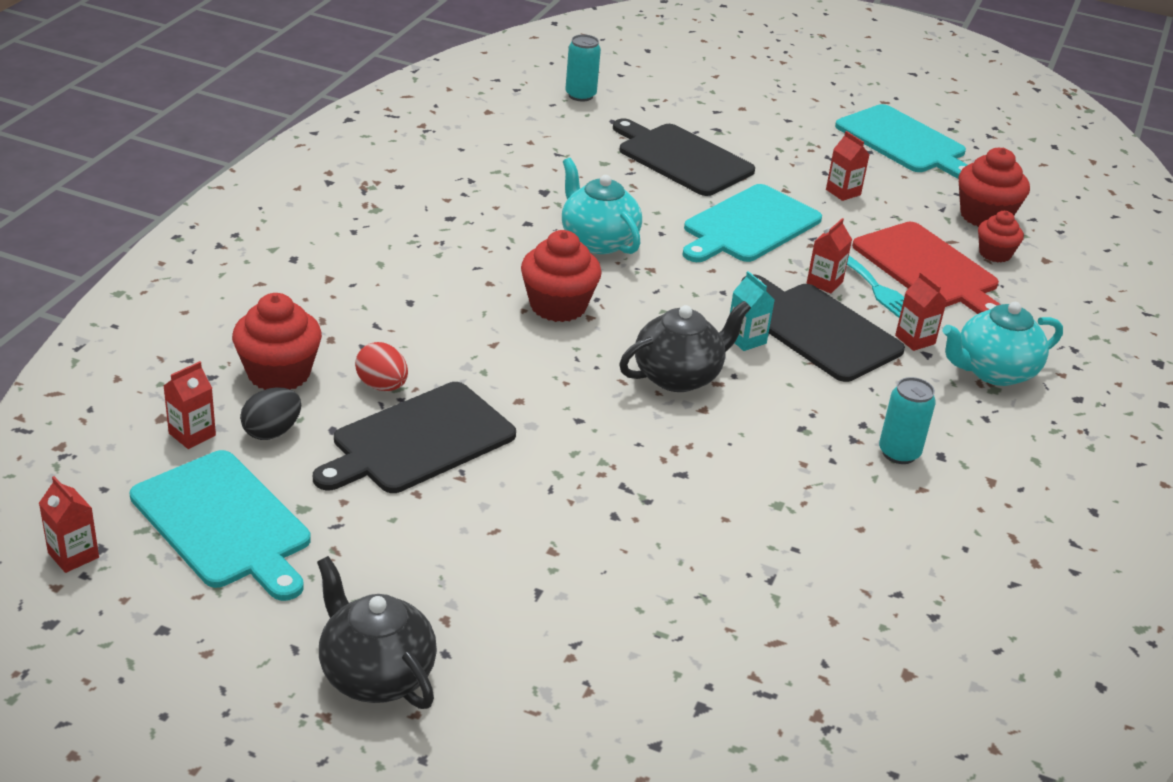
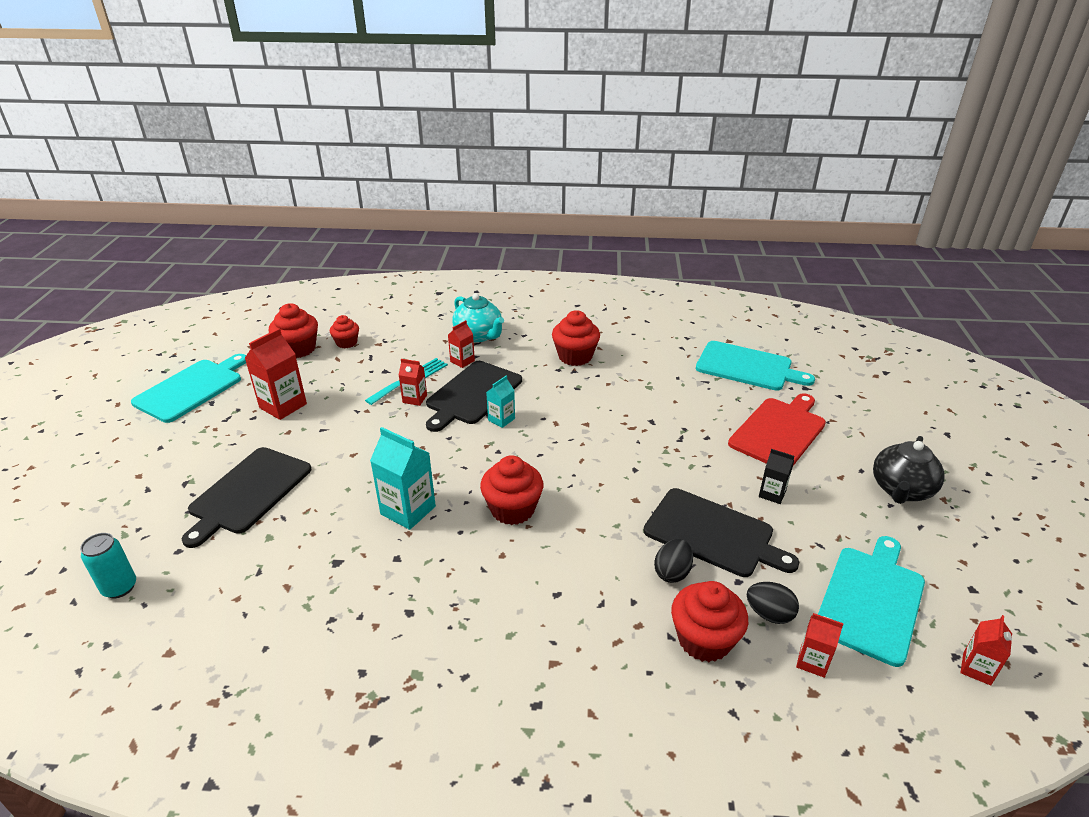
camera: 105 degrees left, 0 degrees up
red egg [355,342,408,391] -> black egg [654,539,693,583]
turquoise teapot [562,158,642,254] -> turquoise carton [370,427,436,530]
black teapot [619,301,751,392] -> none
turquoise cutting board [682,184,822,262] -> turquoise cutting board moved to [696,341,815,391]
red carton [826,131,869,201] -> red carton [245,328,307,420], size x1.74
red cutting board [852,222,1001,314] -> red cutting board moved to [728,393,826,466]
turquoise can [879,377,936,464] -> red cupcake [552,310,600,366]
none -> black carton [759,449,794,504]

